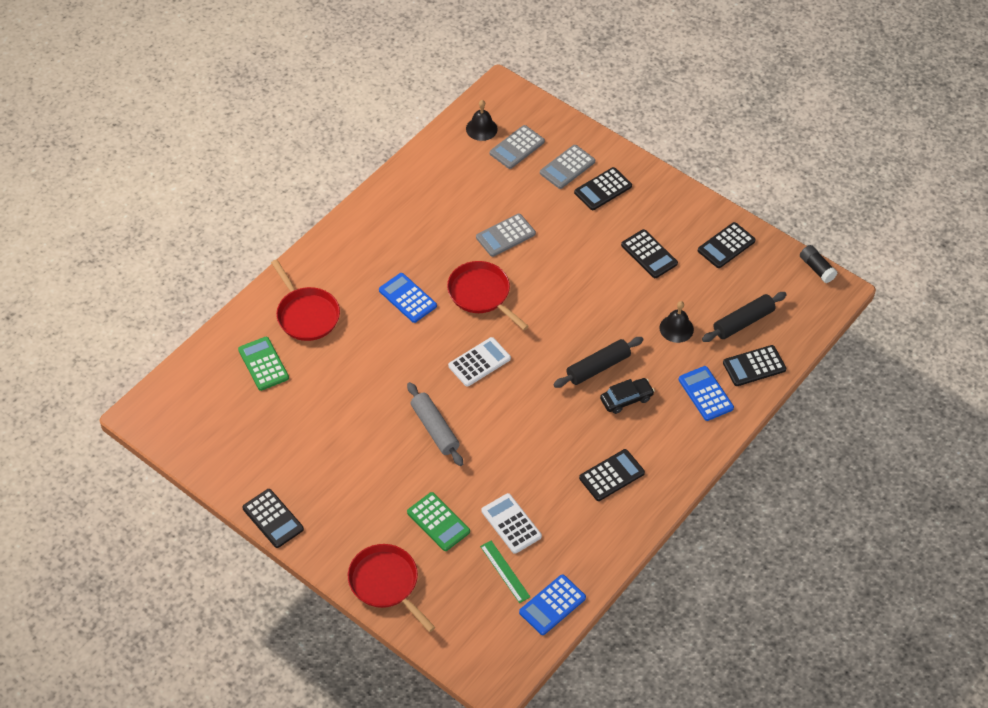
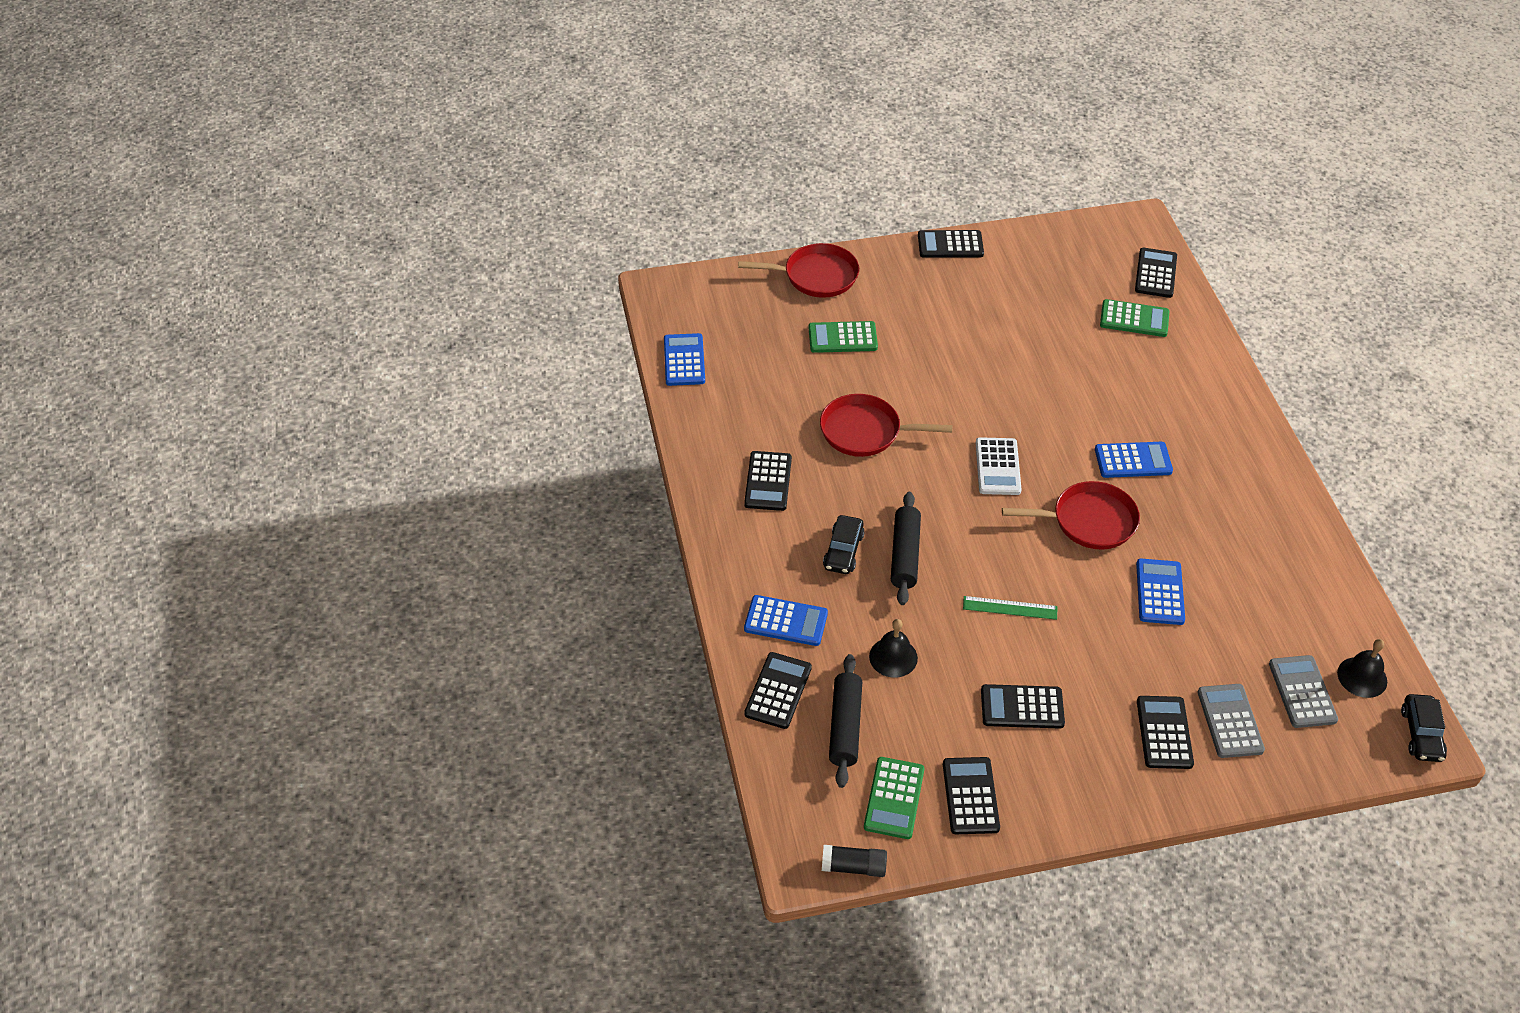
camera: 130 degrees right, 5 degrees down
red pan [271,259,340,341] -> red pan moved to [820,394,952,457]
grey rolling pin [407,382,463,466] -> none
grey calculator [476,213,536,257] -> blue calculator [1136,559,1185,625]
green ruler [480,541,530,603] -> green ruler moved to [963,596,1057,620]
white calculator [482,493,542,554] -> none
none -> green calculator [864,757,924,839]
none -> black calculator [1135,248,1177,298]
none -> black car [1401,694,1447,762]

